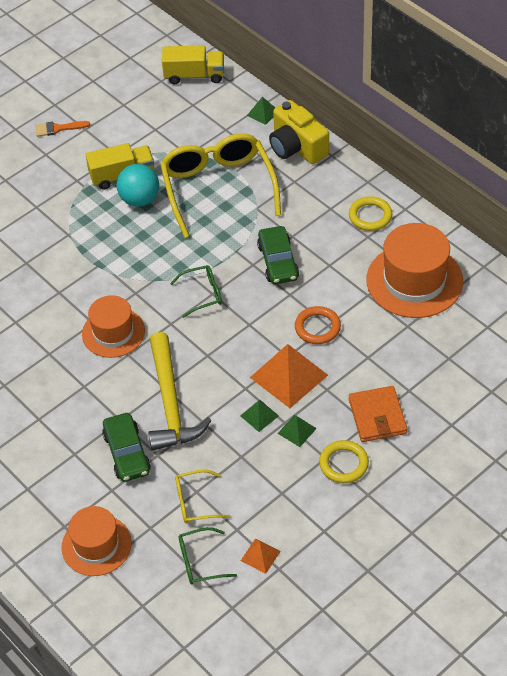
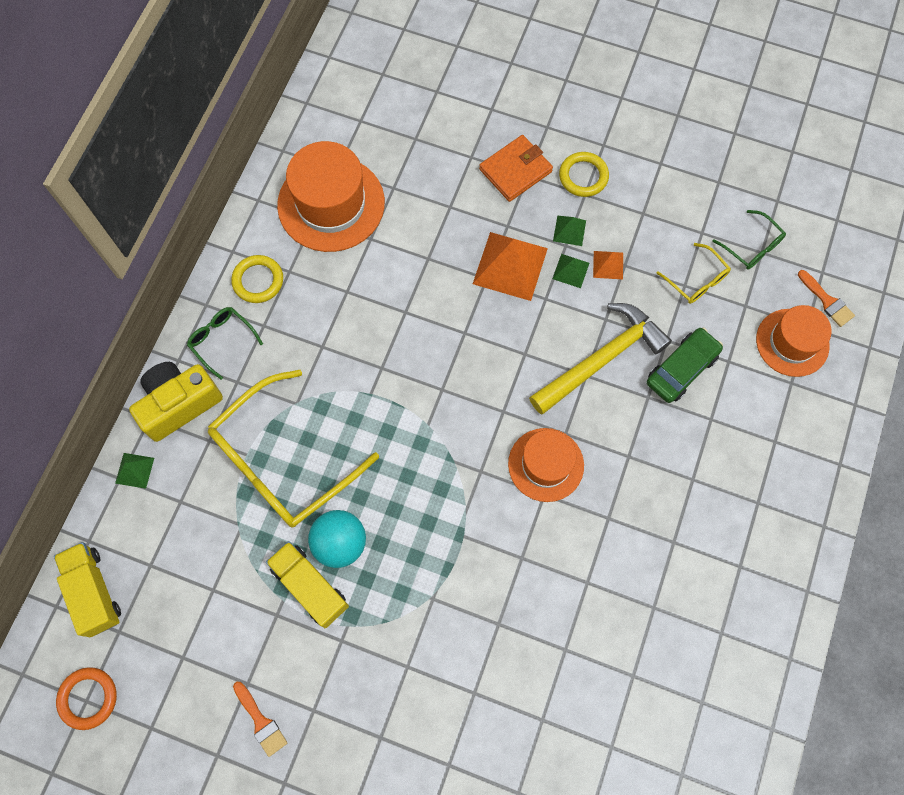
camera: 120 degrees left, 20 degrees up
green glasses [170,265,222,318] -> green glasses moved to [187,307,263,380]
orange pyramid [241,538,281,574] -> orange pyramid moved to [593,251,623,279]
green car [257,226,299,284] -> none
yellow camera [269,100,329,164] -> yellow camera turned 150 degrees counterclockwise [129,362,223,442]
orange ring [295,306,341,344] -> orange ring moved to [56,667,117,730]
none -> orange brush [798,270,855,327]

